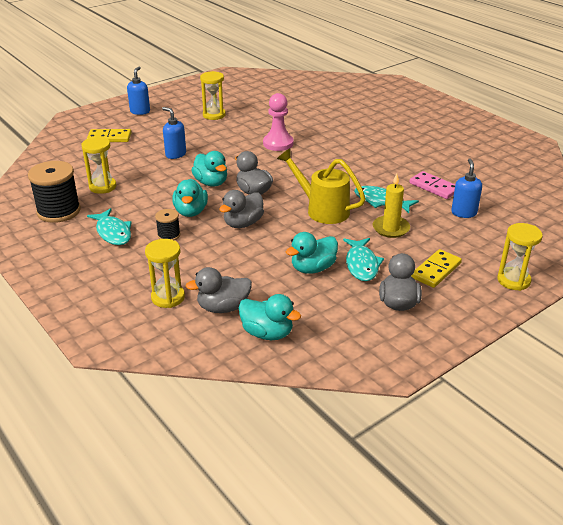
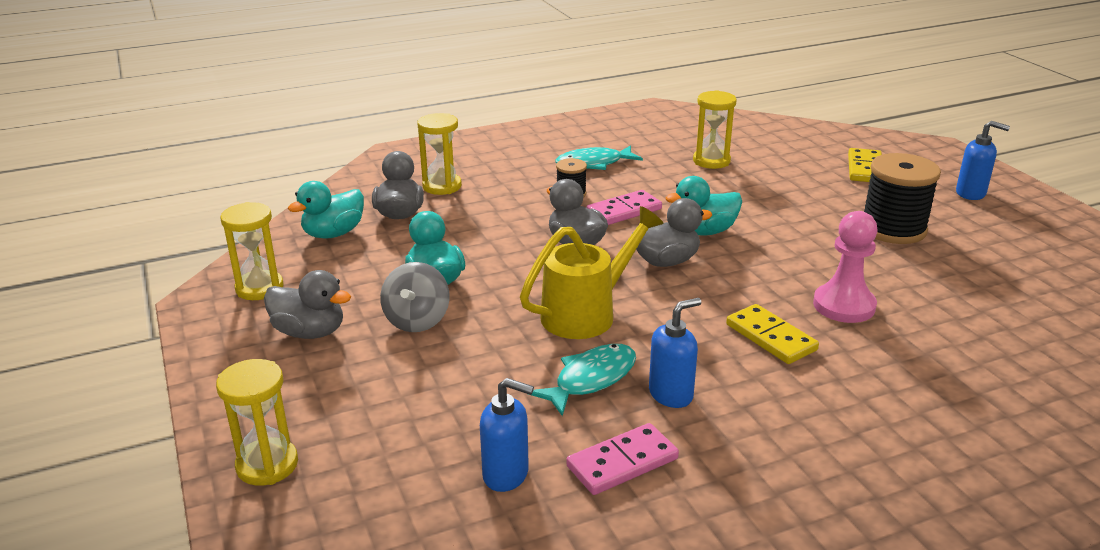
camera: 105 degrees right, 5 degrees down
black spool [28,161,81,223] -> black spool moved to [864,153,941,244]
blue soap dispenser [162,107,186,159] -> blue soap dispenser moved to [649,298,701,408]
turquoise duck [172,179,208,217] -> pink domino [586,190,662,225]
yellow hourglass [200,71,226,120] -> yellow hourglass moved to [220,202,284,300]
turquoise fish [343,238,384,281] -> grey spinning top [380,262,450,332]
yellow candle [373,173,410,238] -> none
yellow domino [412,249,462,288] -> yellow domino moved to [726,304,819,364]

